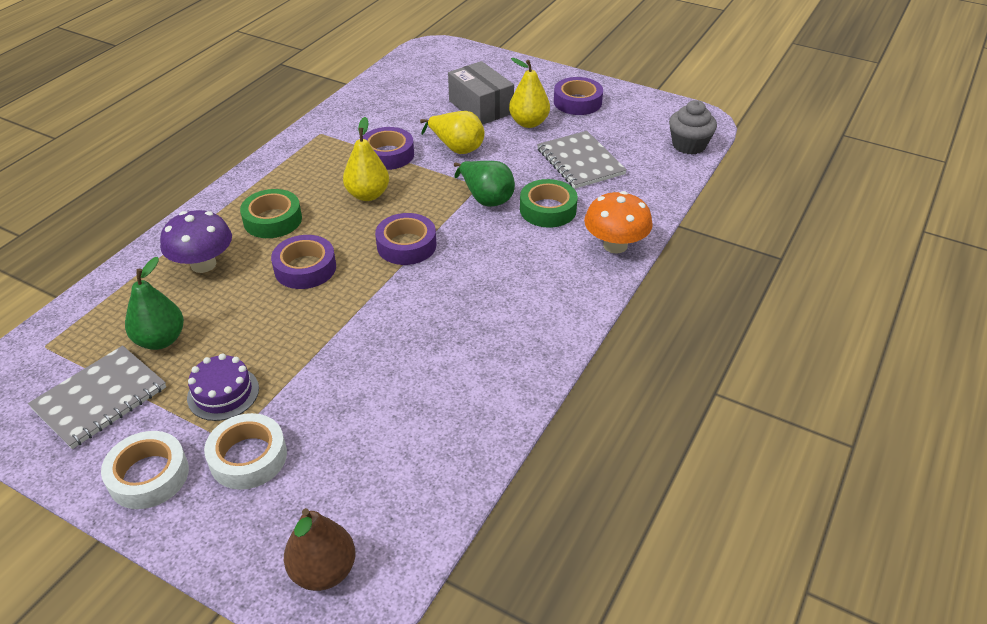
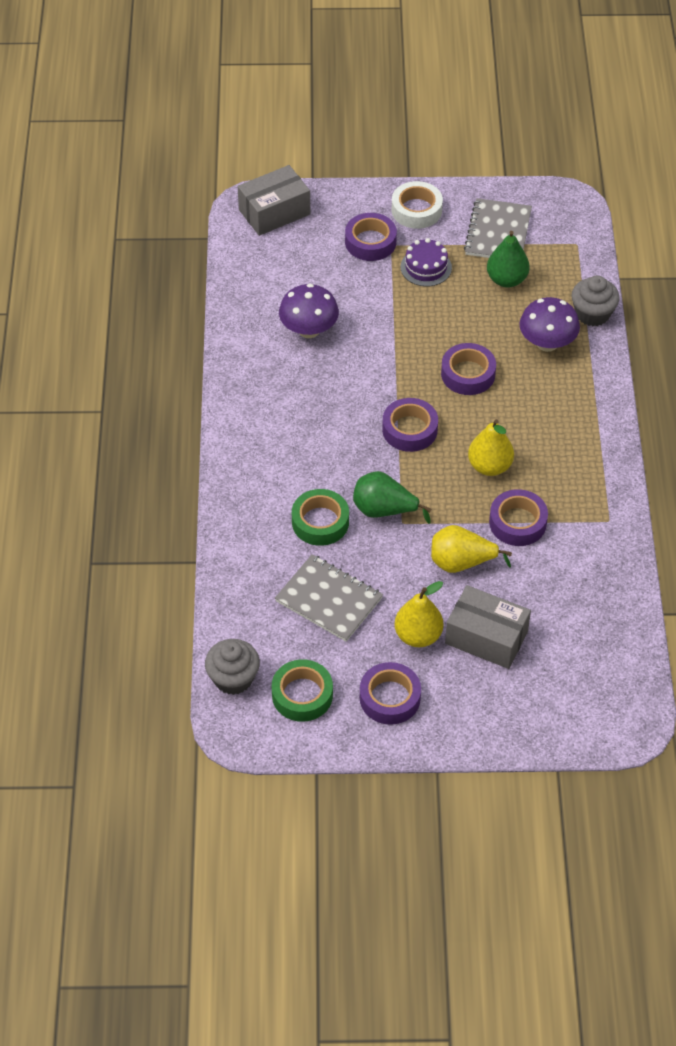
camera: 150 degrees right, 10 degrees up
white tape [204,413,287,490] -> purple tape [345,213,397,261]
green tape [240,189,302,238] -> green tape moved to [272,659,333,722]
brown pear [284,508,356,591] -> grey box [238,165,310,236]
orange mushroom [584,191,653,254] -> none
none -> purple mushroom [279,284,339,338]
none -> grey cupcake [571,276,620,326]

